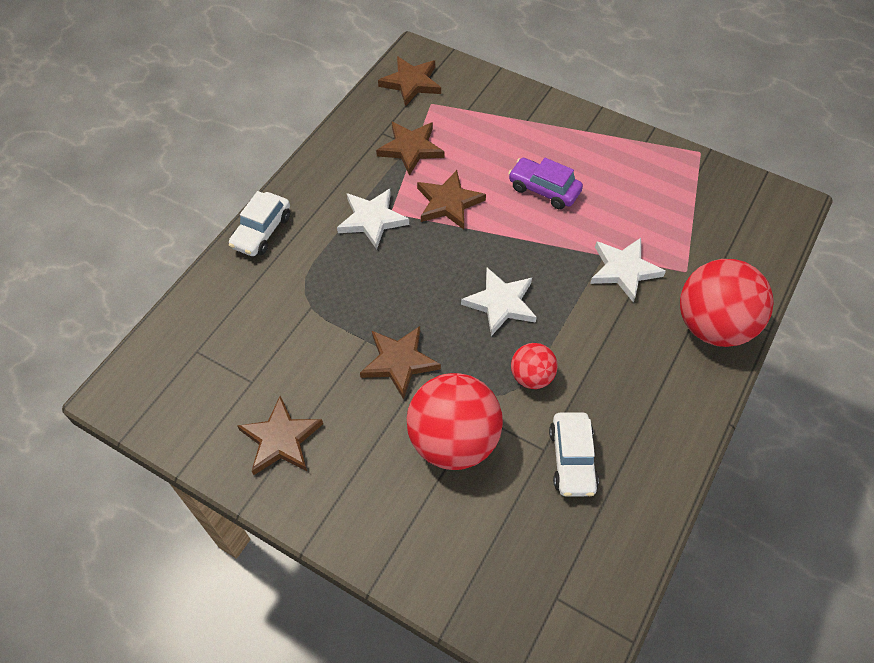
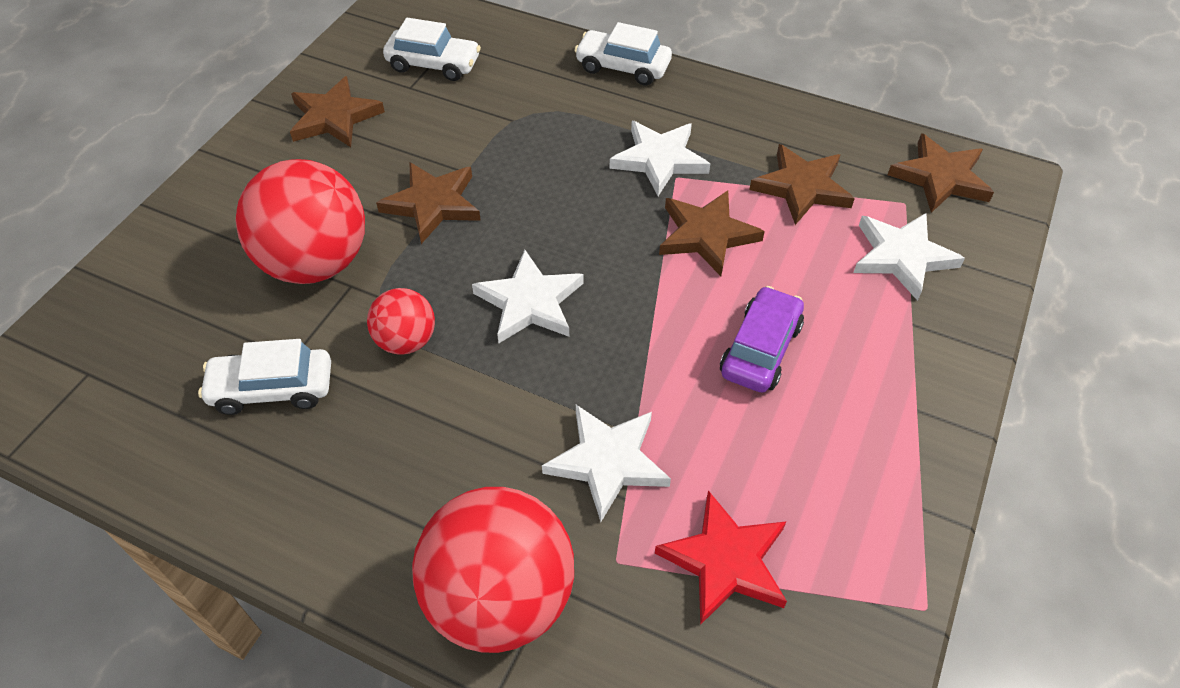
camera: 85 degrees right, 5 degrees down
none -> white car [383,18,481,81]
none -> red star [655,490,787,625]
none -> white star [853,213,965,301]

